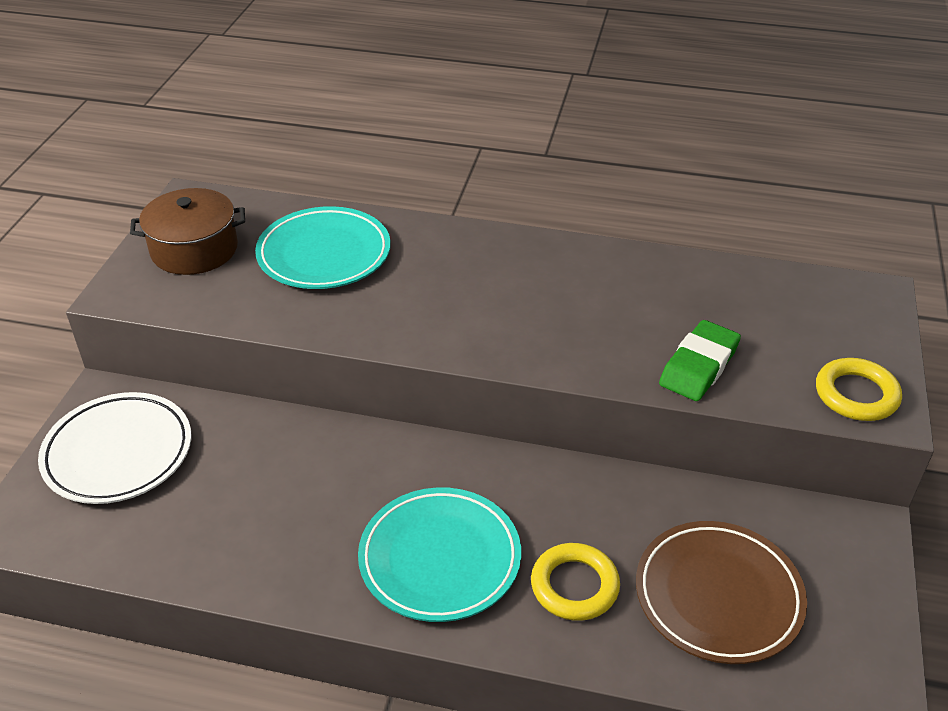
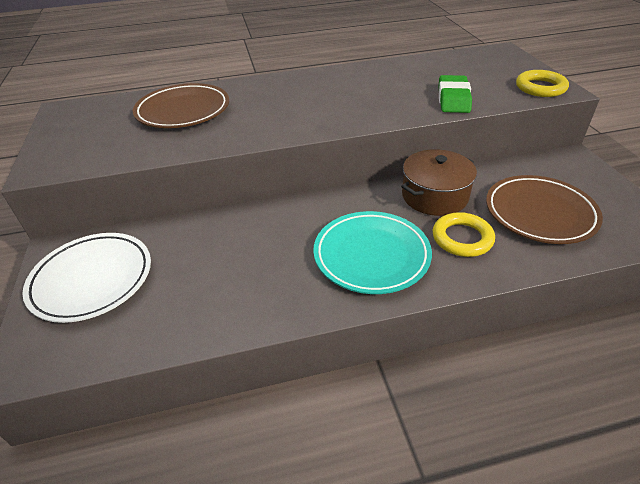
camera: 25 degrees left, 0 degrees up
brown pot [130,188,245,275] -> brown pot moved to [401,149,477,216]
turquoise plate [255,206,391,289] -> brown plate [133,83,229,128]

